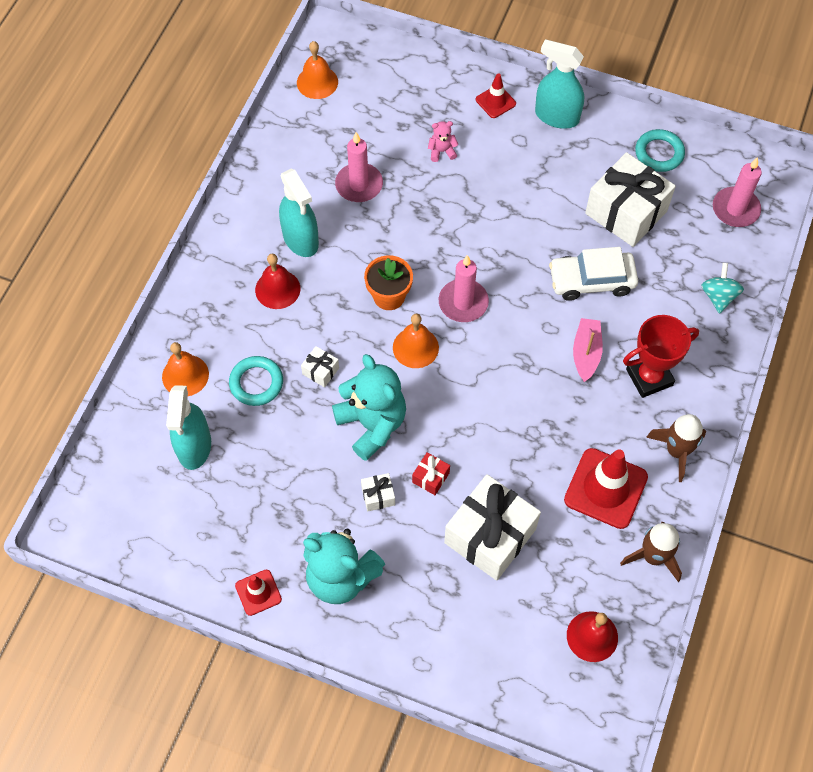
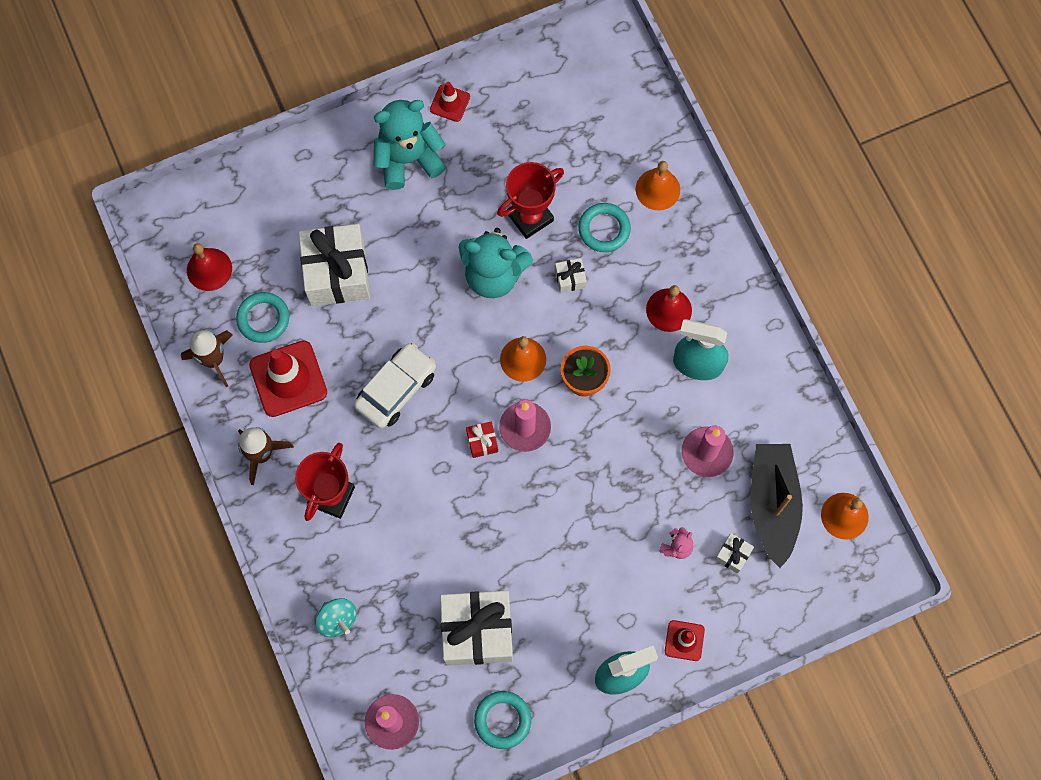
camera: 135 degrees right, 10 degrees up
turquoise spray bottle [166,385,211,470] -> none
white gift [361,473,395,511] -> white gift moved to [715,533,754,574]
red gift [412,452,450,495] -> red gift moved to [466,422,498,458]
white car [549,247,638,301] -> white car moved to [354,343,436,429]
pink boat [573,318,603,382] -> none
none -> turquoise ring [236,292,289,343]
none -> red trophy [497,162,564,239]
none -> black boat [750,444,803,568]

